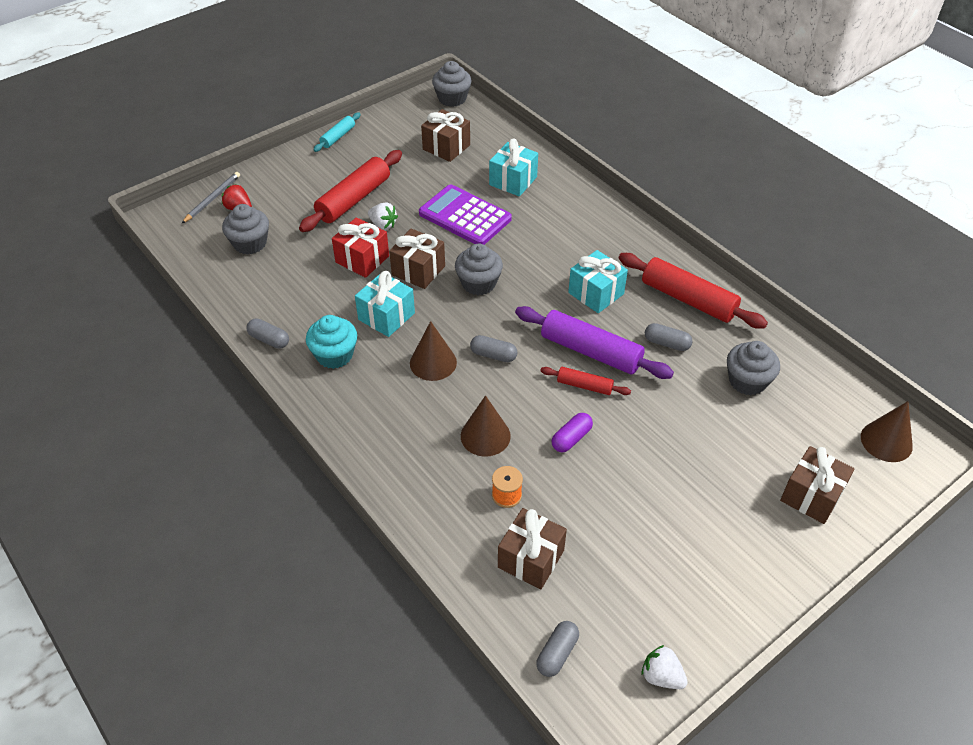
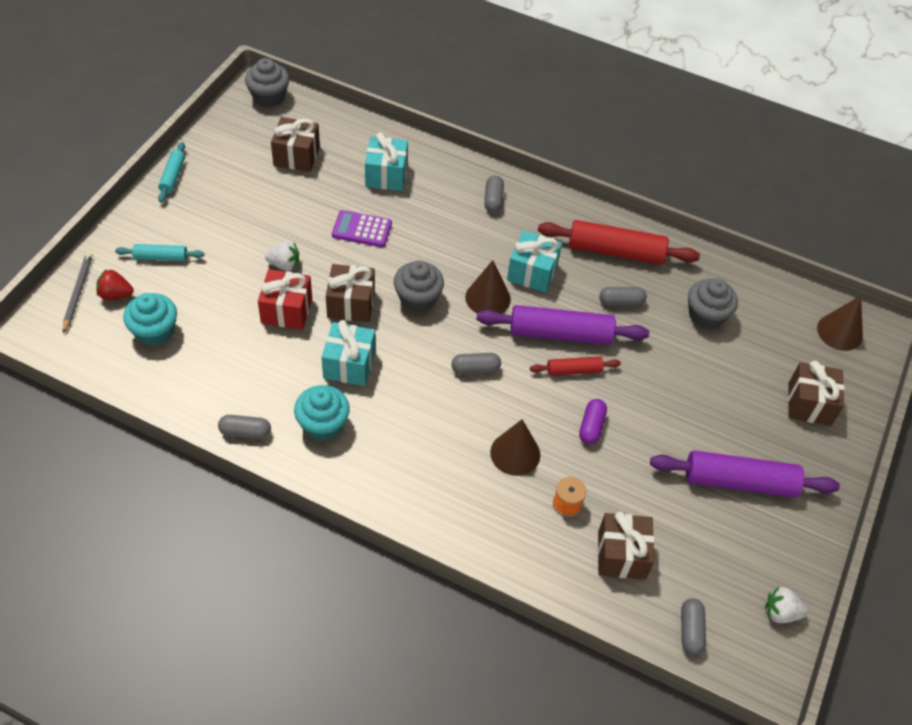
camera: 30 degrees left, 5 degrees up
grey cupcake [222,204,269,255] -> turquoise cupcake [123,293,177,346]
red rolling pin [299,150,402,232] -> none
brown cone [410,321,457,381] -> brown cone moved to [465,260,511,313]
purple calculator [419,184,512,245] -> purple calculator [332,210,392,247], size x0.62
none -> turquoise rolling pin [115,244,204,261]
none -> grey capsule [484,175,504,213]
none -> purple rolling pin [650,450,840,498]

